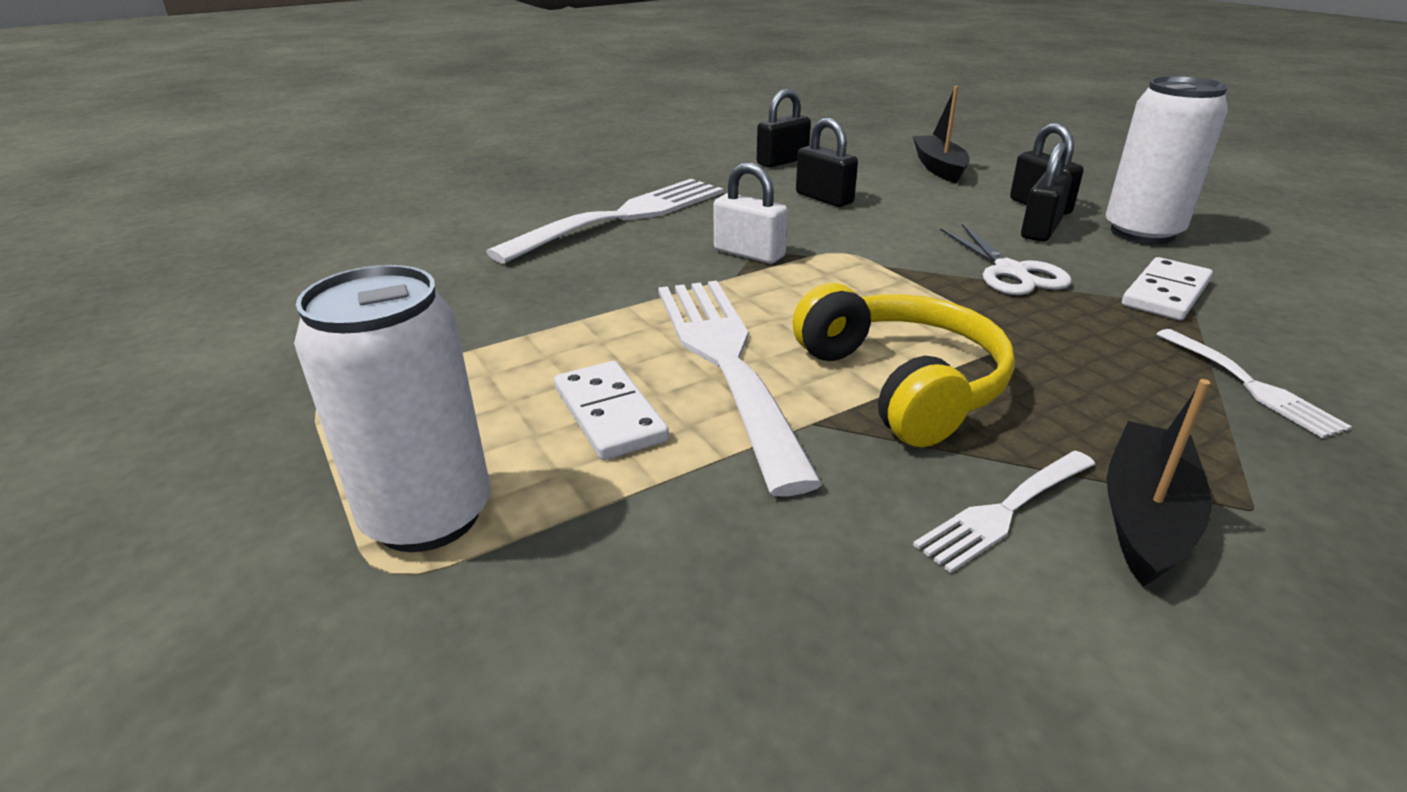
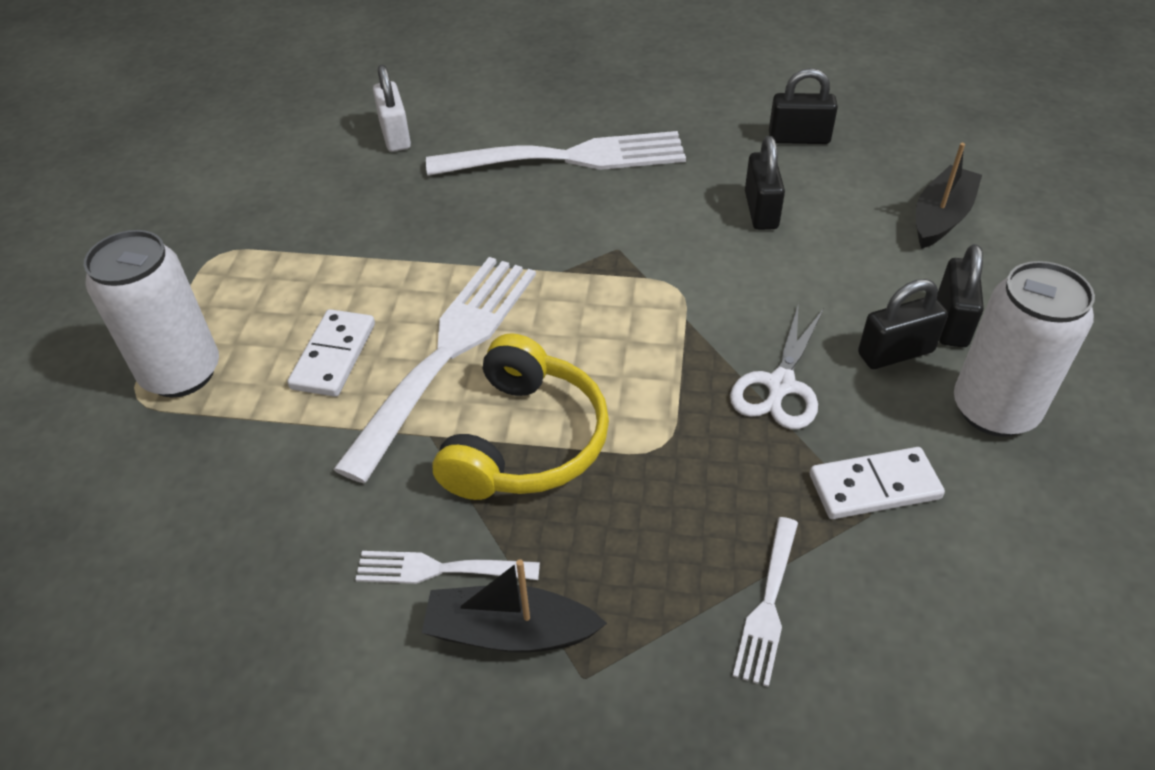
camera: 40 degrees right, 15 degrees up
white padlock [714,162,788,264] -> white padlock moved to [373,65,411,152]
black boat [1107,379,1212,587] -> black boat turned 150 degrees counterclockwise [422,559,607,652]

